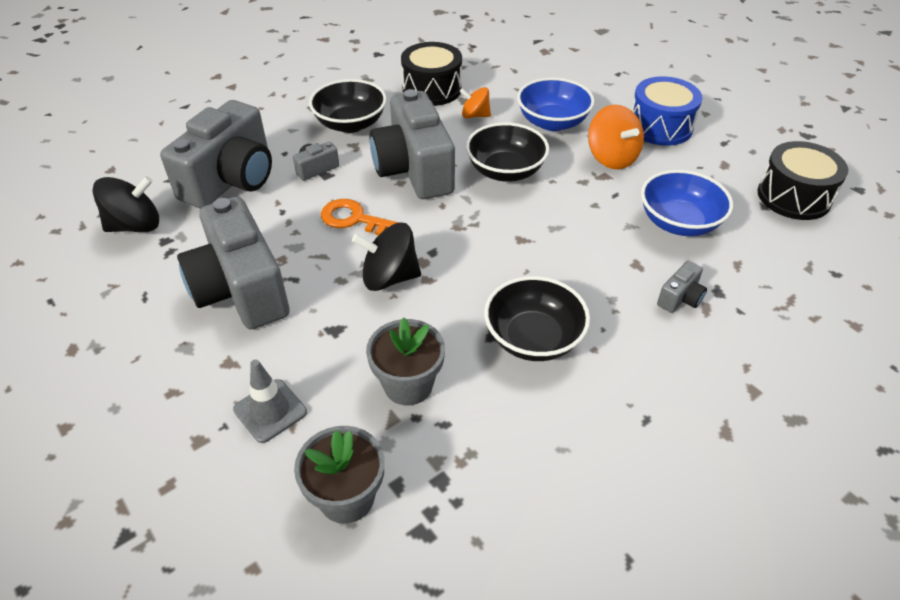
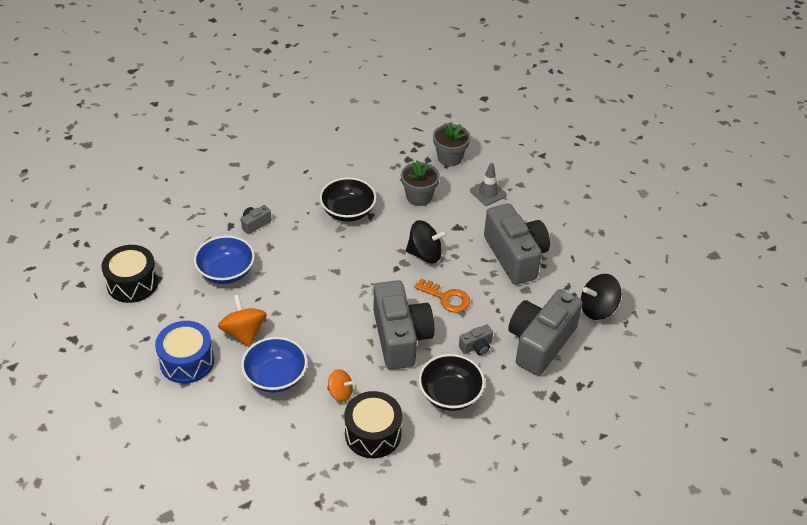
camera: 175 degrees left, 0 degrees up
black bowl [466,122,549,182] -> none

